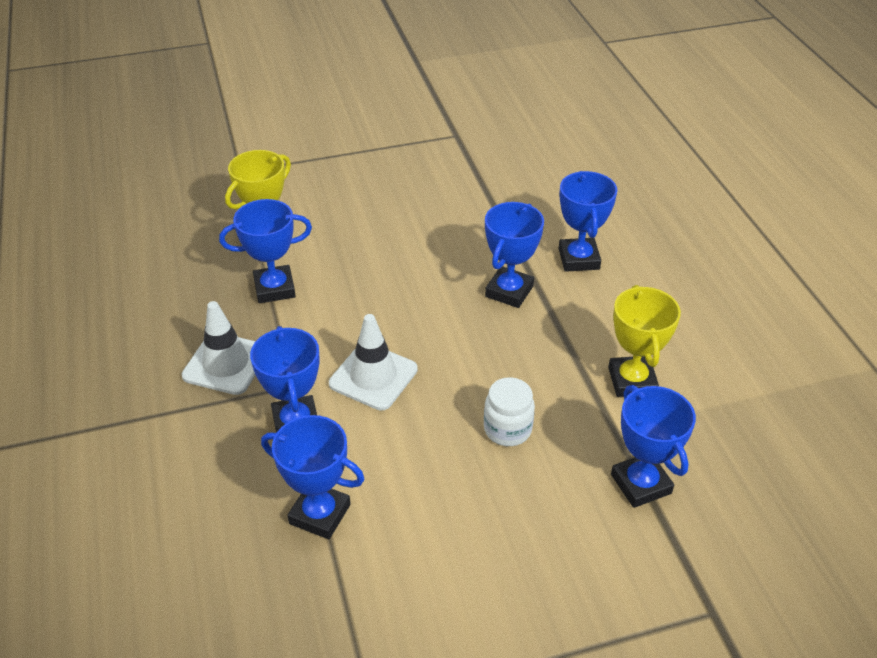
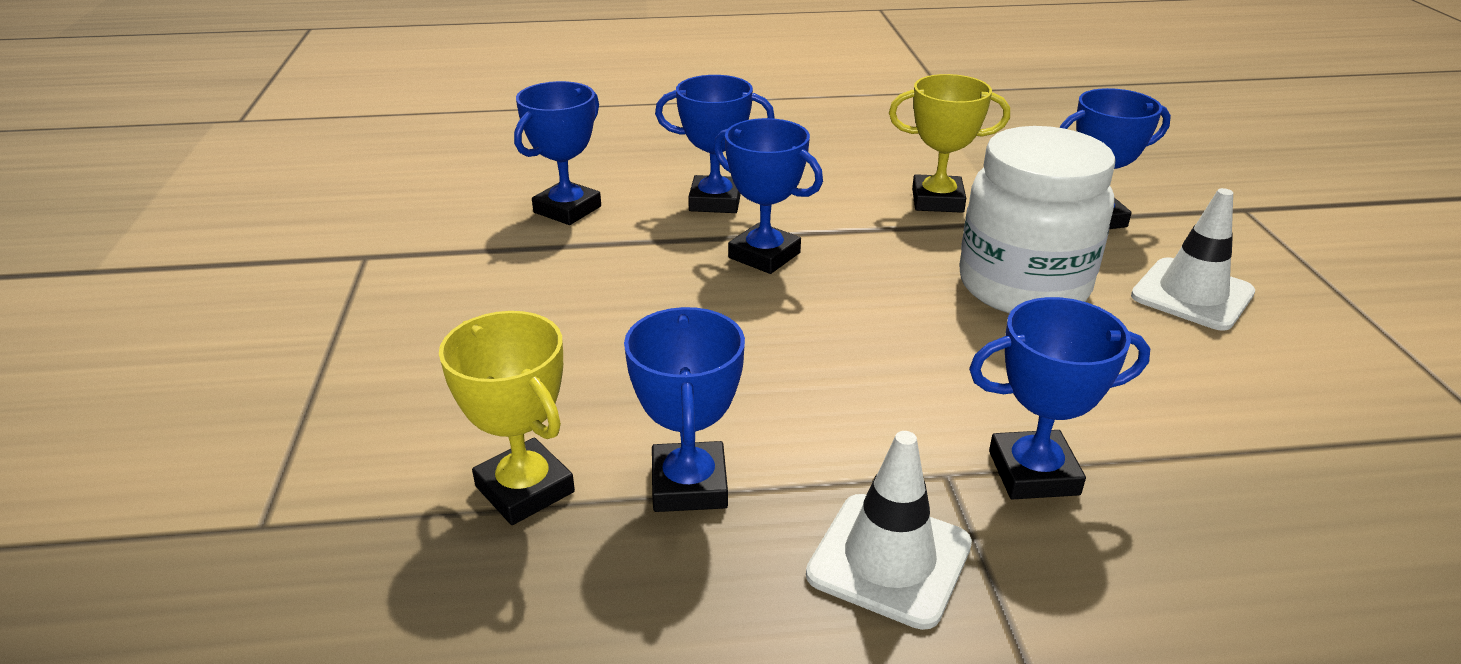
camera: 80 degrees left, 10 degrees down
blue trophy [261,415,365,539] -> blue trophy moved to [514,81,601,225]
white traffic cone [329,314,418,411] -> white traffic cone moved to [1131,188,1255,331]
white jar [484,377,535,446] -> white jar [959,126,1116,313], size x2.07

